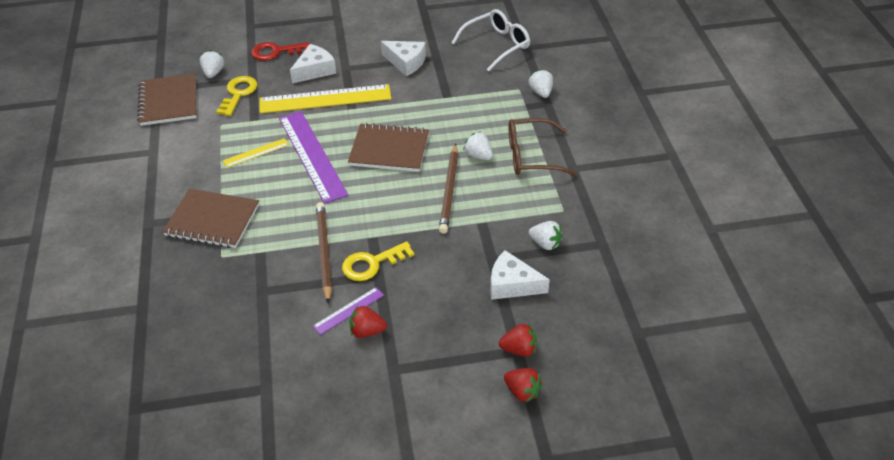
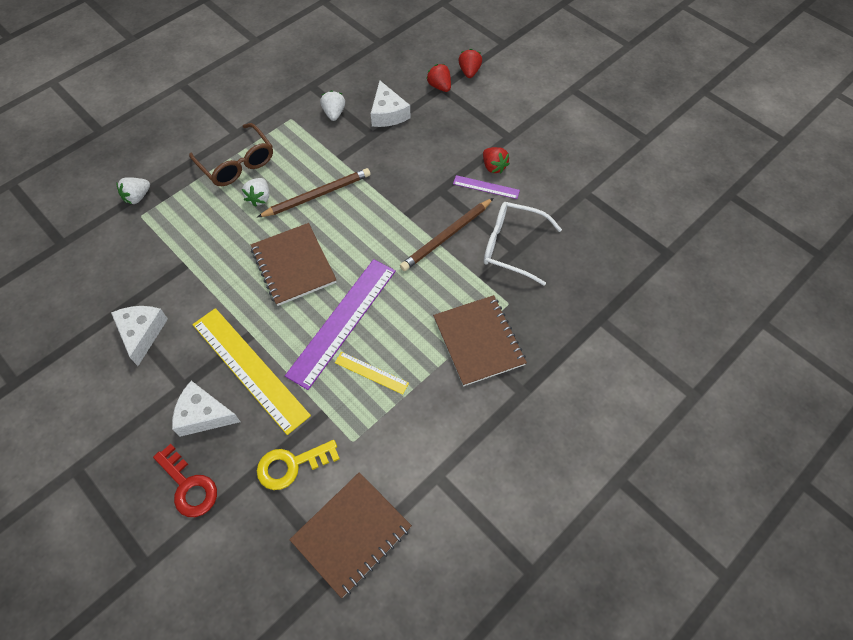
camera: 125 degrees left, 15 degrees up
white strawberry [200,50,224,78] -> none
yellow key [342,241,414,281] -> none
white glasses [452,9,530,71] -> white glasses moved to [484,202,562,285]

